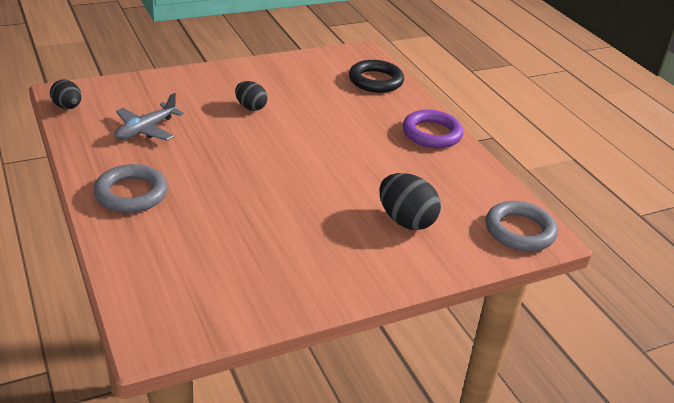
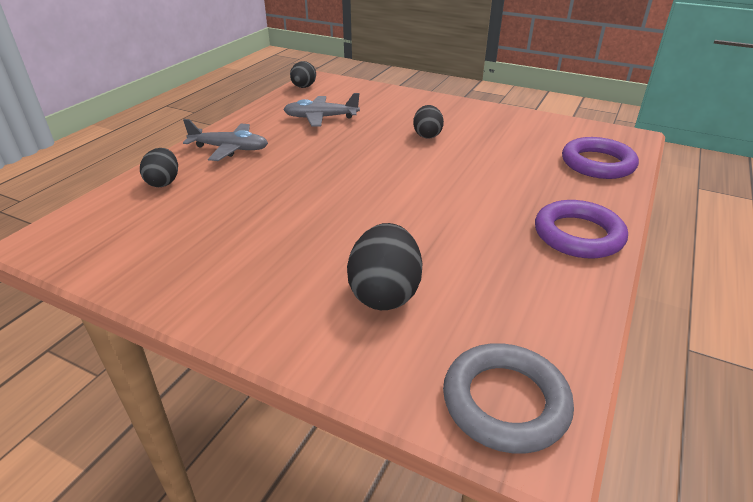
camera: 55 degrees right, 0 degrees up
grey ring [94,164,168,213] -> grey plane [183,119,268,161]
black ring [349,60,404,93] -> purple ring [562,137,639,179]
none -> black egg [140,148,178,187]

